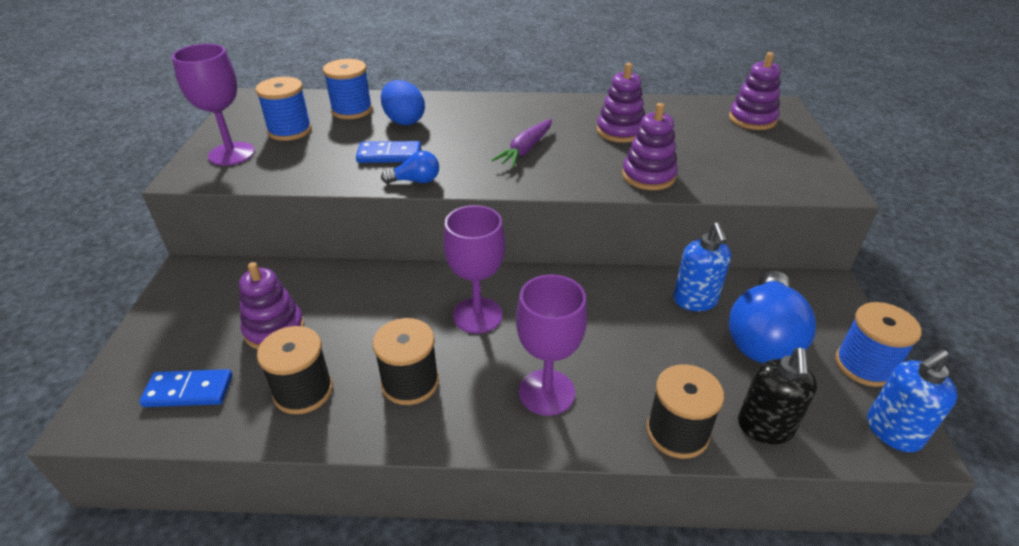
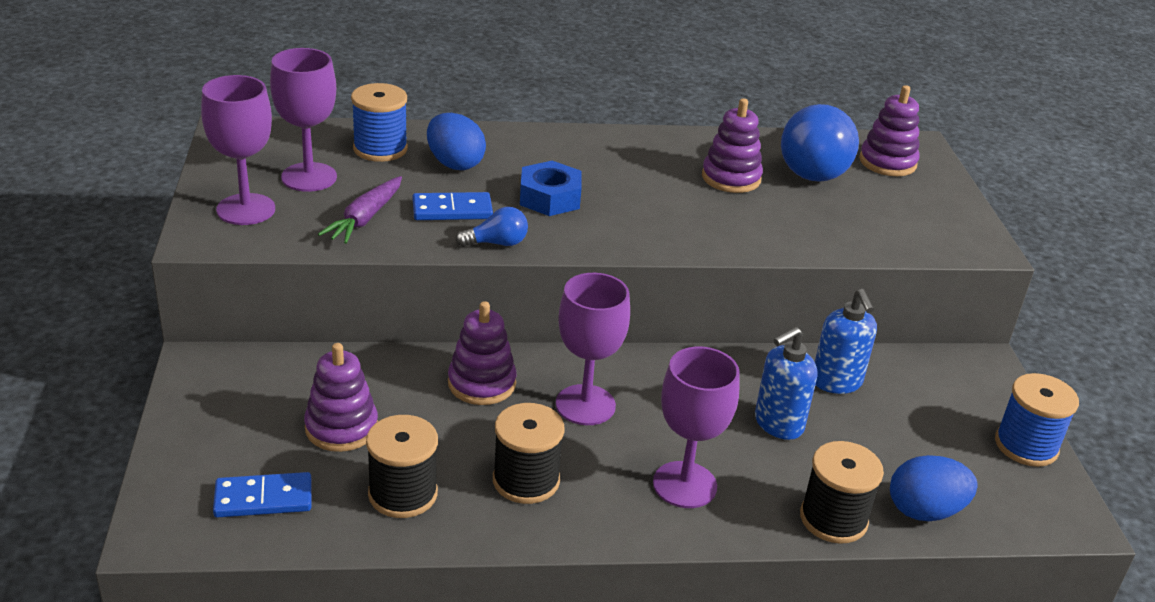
camera: 10 degrees left, 5 degrees down
blue spool [255,77,312,141] -> purple goblet [270,48,337,192]
purple carrot [492,119,552,167] -> purple carrot moved to [318,176,402,244]
purple stacking toy [622,103,678,190] -> purple stacking toy moved to [448,301,517,405]
blue light bulb [729,271,816,363] -> blue light bulb moved to [781,104,859,182]
black soap dispenser [738,348,817,445] -> blue egg [890,455,978,521]
blue soap dispenser [867,350,957,452] -> blue soap dispenser moved to [755,327,817,440]
none -> blue nut [520,161,582,216]

